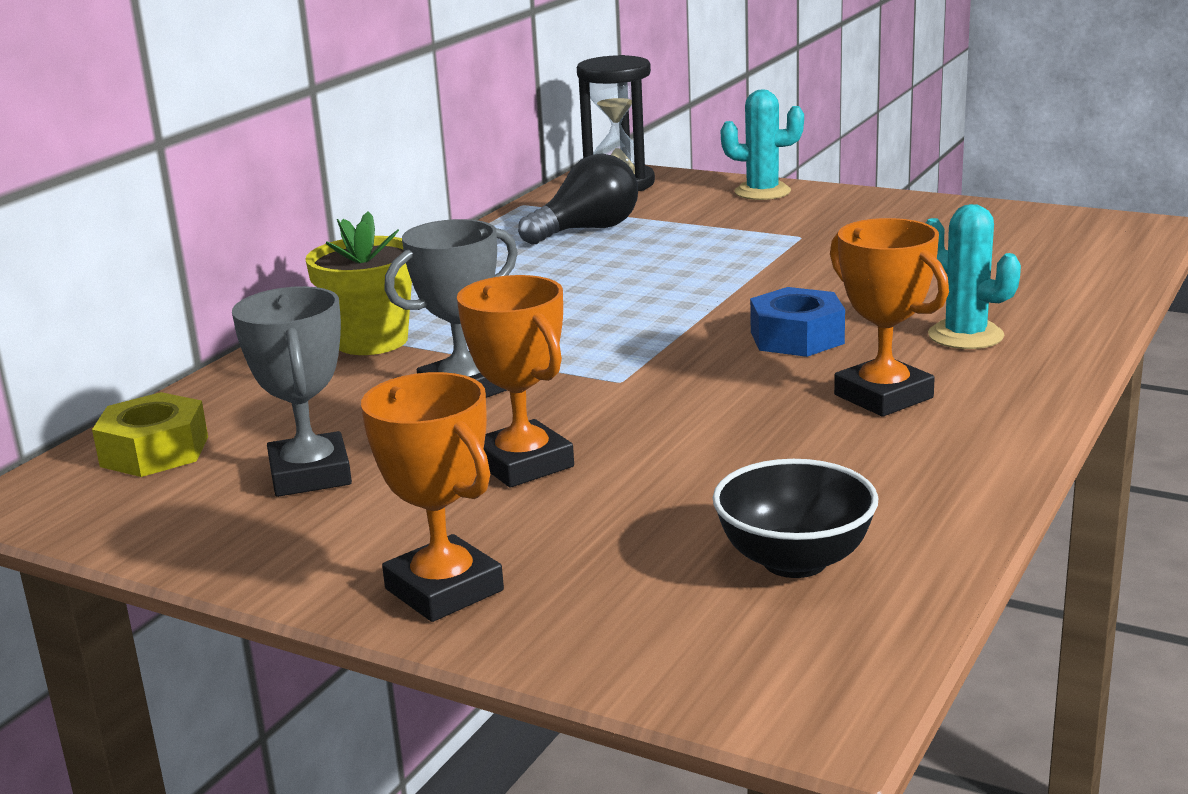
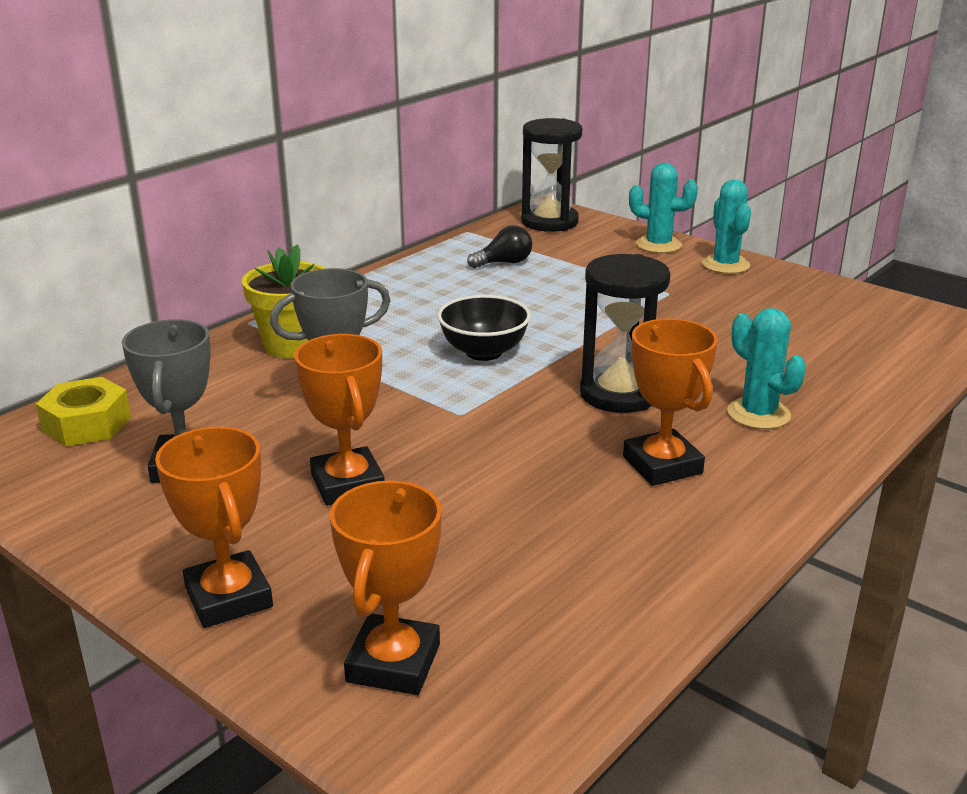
camera: 10 degrees right, 5 degrees up
black light bulb [518,154,638,245] -> black light bulb [467,225,532,268], size x0.64
black bowl [713,459,878,578] -> black bowl moved to [437,295,531,361]
blue nut [750,287,845,357] -> black hourglass [580,254,671,413]
none -> orange trophy [330,480,442,695]
none -> turquoise cactus [702,180,751,274]

